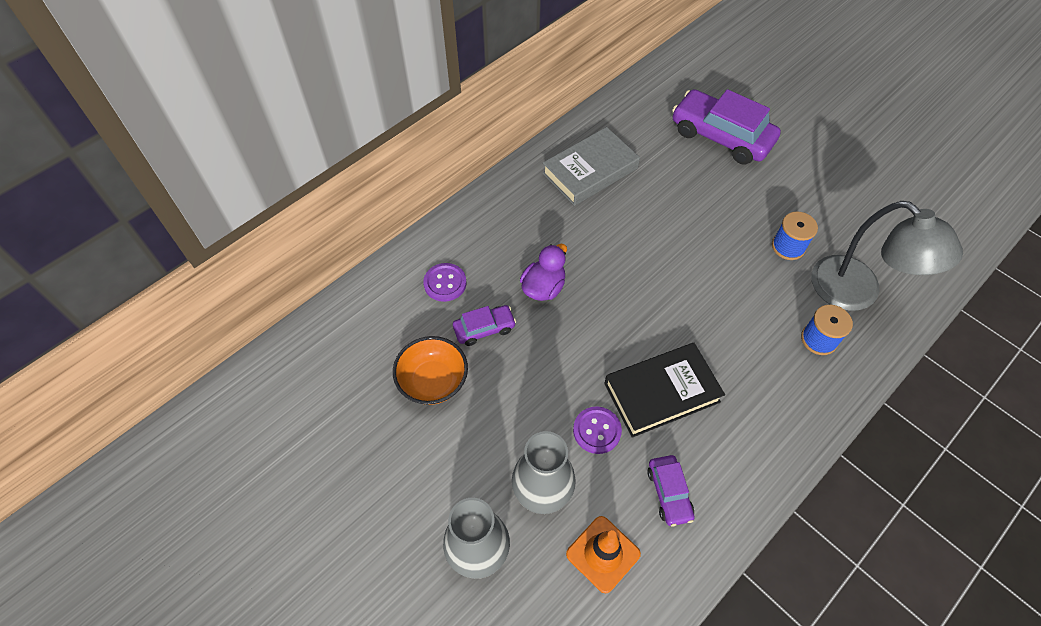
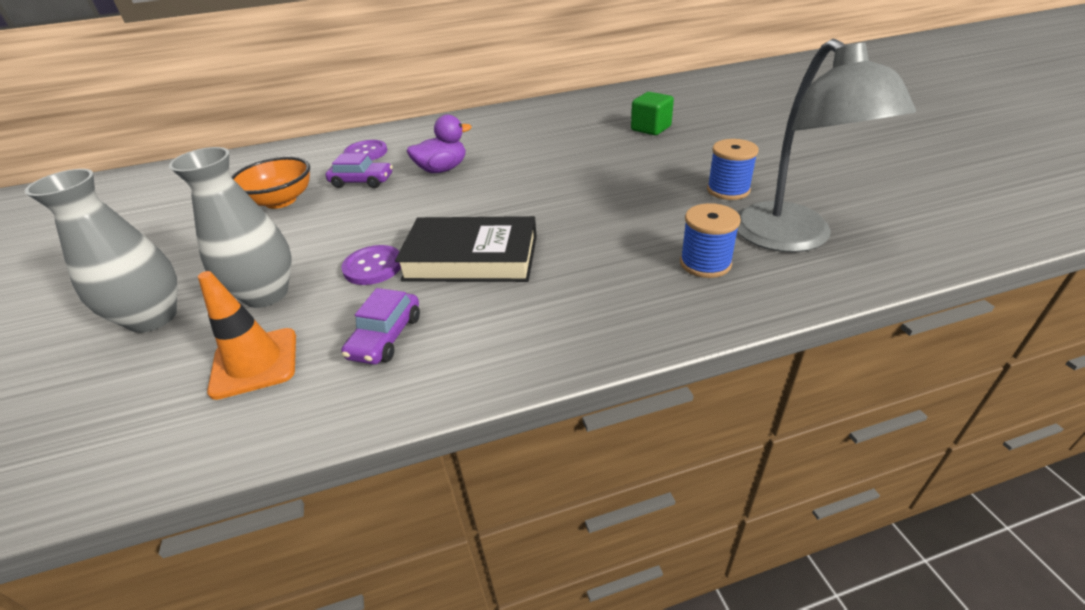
camera: 30 degrees right, 20 degrees down
grey book [542,127,640,206] -> none
purple car [672,89,781,165] -> none
none -> green cube [631,92,674,135]

